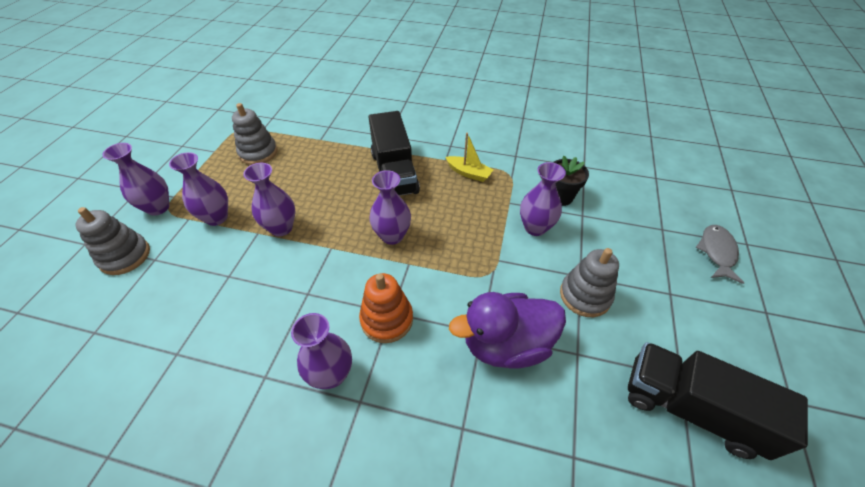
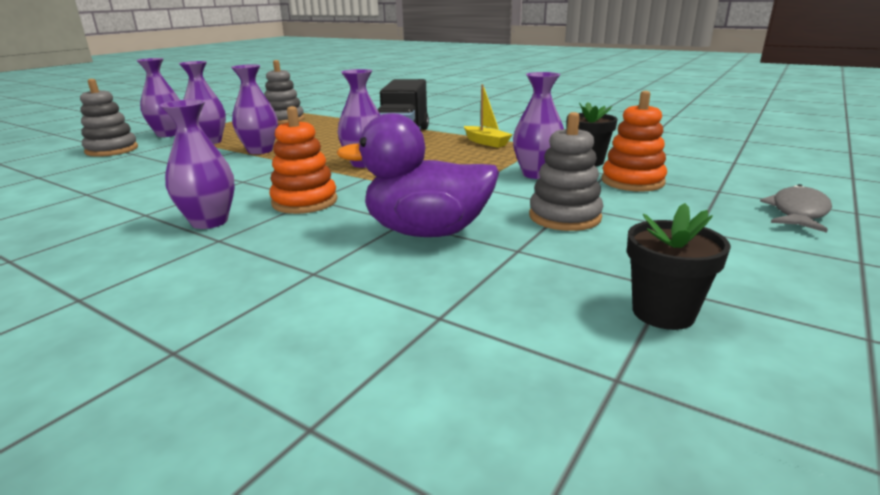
camera: 20 degrees right, 25 degrees down
black truck [628,342,808,460] -> black flower pot [627,203,731,330]
none -> orange stacking toy [602,91,667,192]

